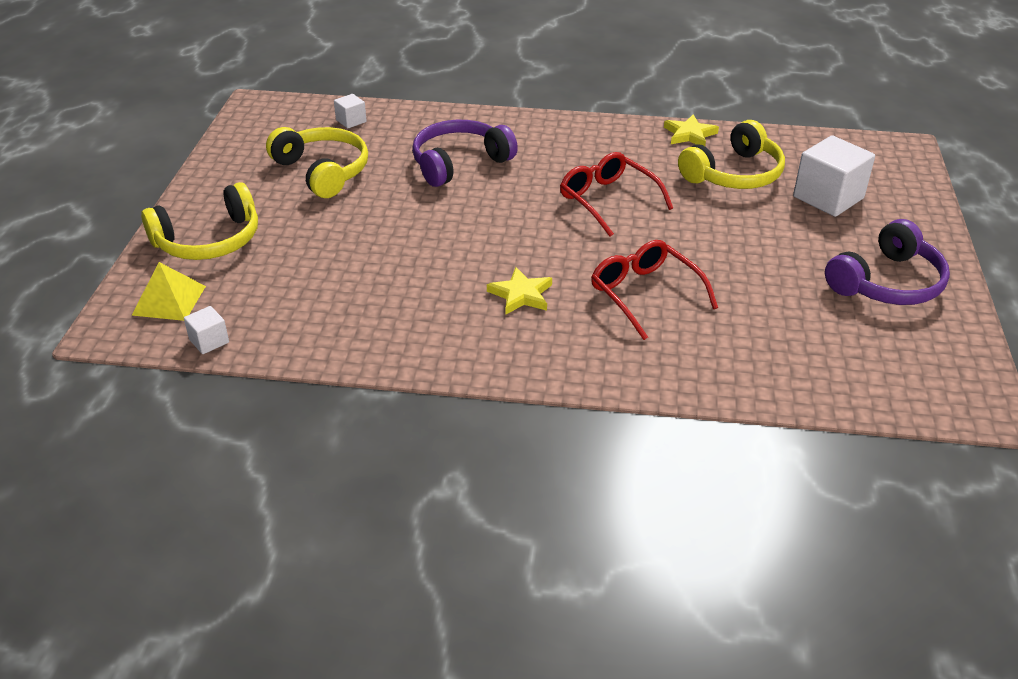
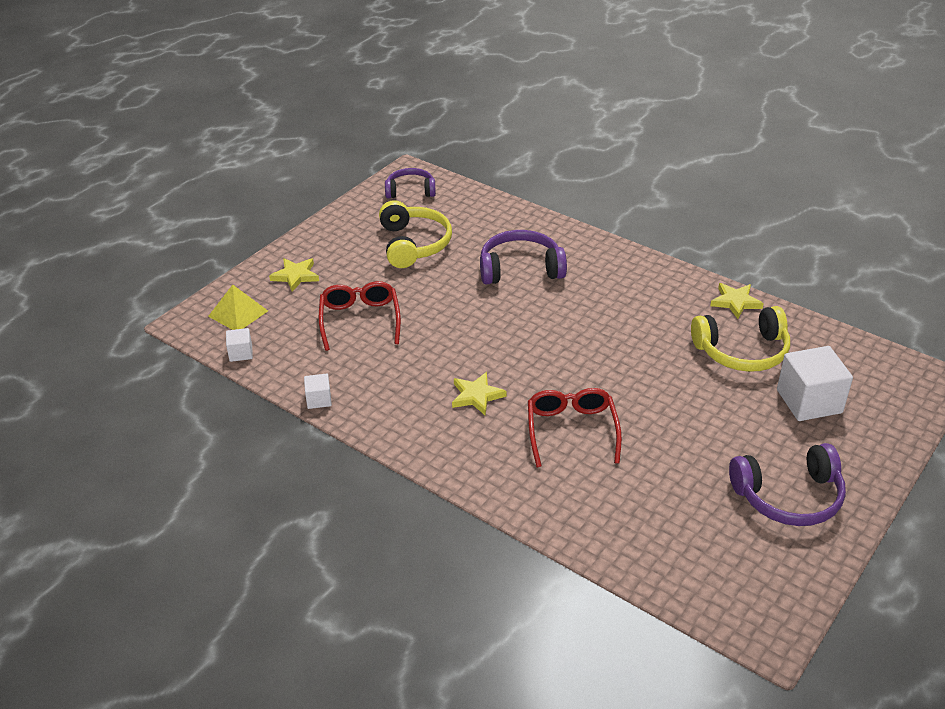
camera: 30 degrees right, 0 degrees up
yellow headphones [141,182,258,260] -> yellow star [269,258,319,292]
white cube [334,94,367,128] -> white cube moved to [304,374,332,409]
red glasses [560,152,673,237] -> red glasses moved to [319,281,401,351]
none -> purple headphones [385,168,436,198]

